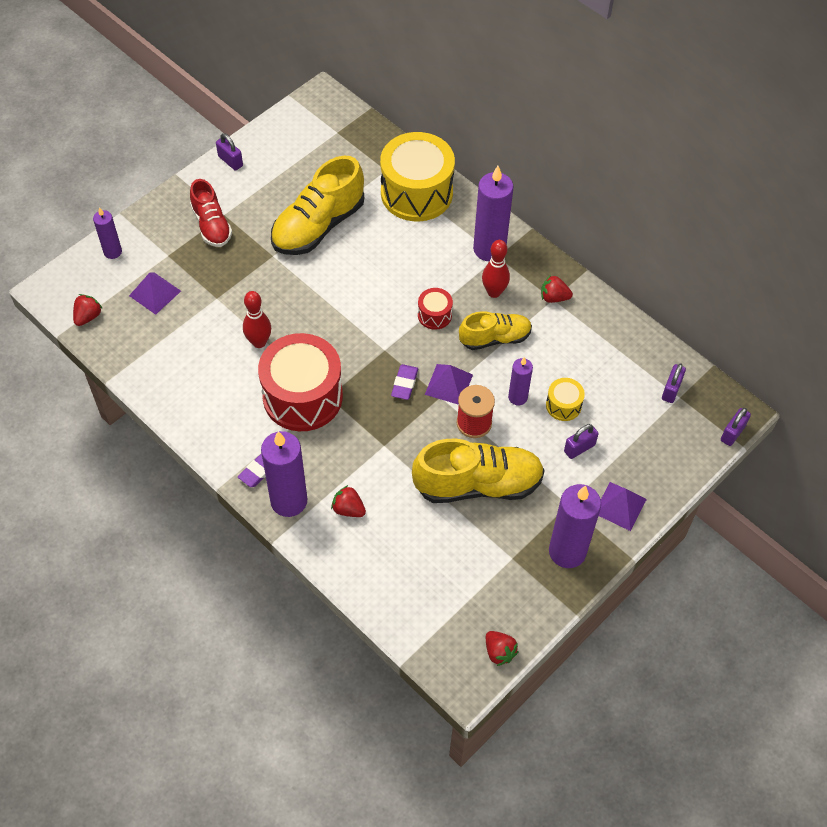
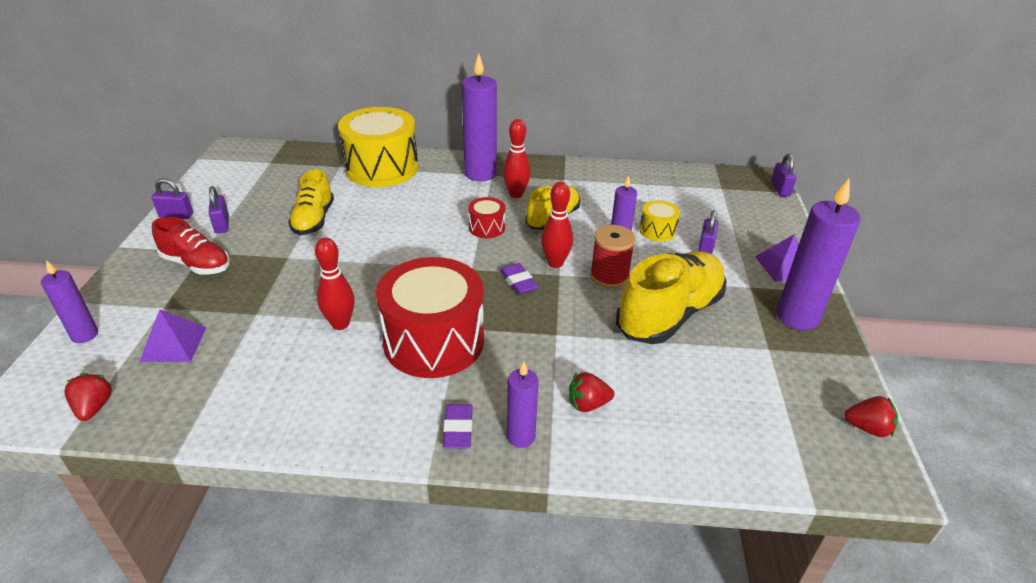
camera: 40 degrees left, 20 degrees down
purple candle [261,431,307,517] -> purple candle [507,362,539,448], size x0.56
yellow shoe [271,156,364,255] -> yellow shoe [288,169,334,235], size x0.61
purple pyramid [425,364,473,405] -> red bowling pin [541,182,573,268]
red strawberry [541,275,573,303] -> none
purple padlock [662,363,686,403] -> purple padlock moved to [209,186,229,233]

